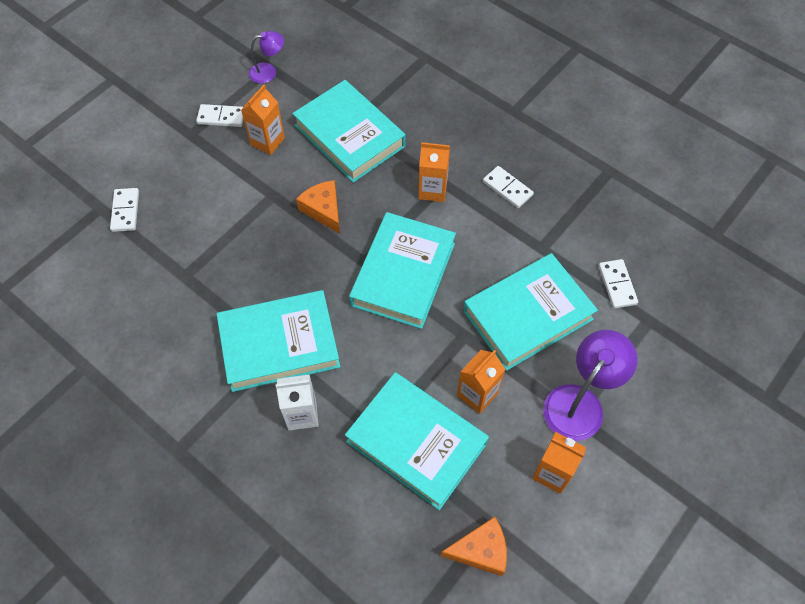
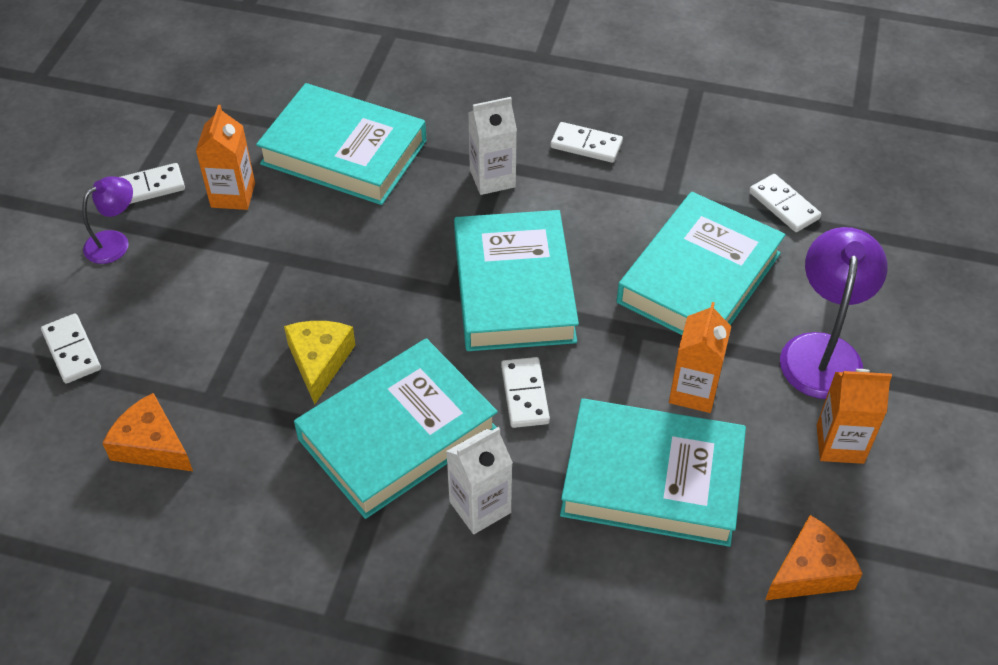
camera: 25 degrees left, 10 degrees down
purple lamp [249,31,284,84] -> purple lamp moved to [82,176,133,264]
orange cheese [296,180,340,234] -> orange cheese moved to [102,393,193,471]
orange carton [418,142,450,202] -> white carton [468,97,517,195]
none -> yellow cheese [284,321,356,405]
none -> white domino [501,357,550,428]

